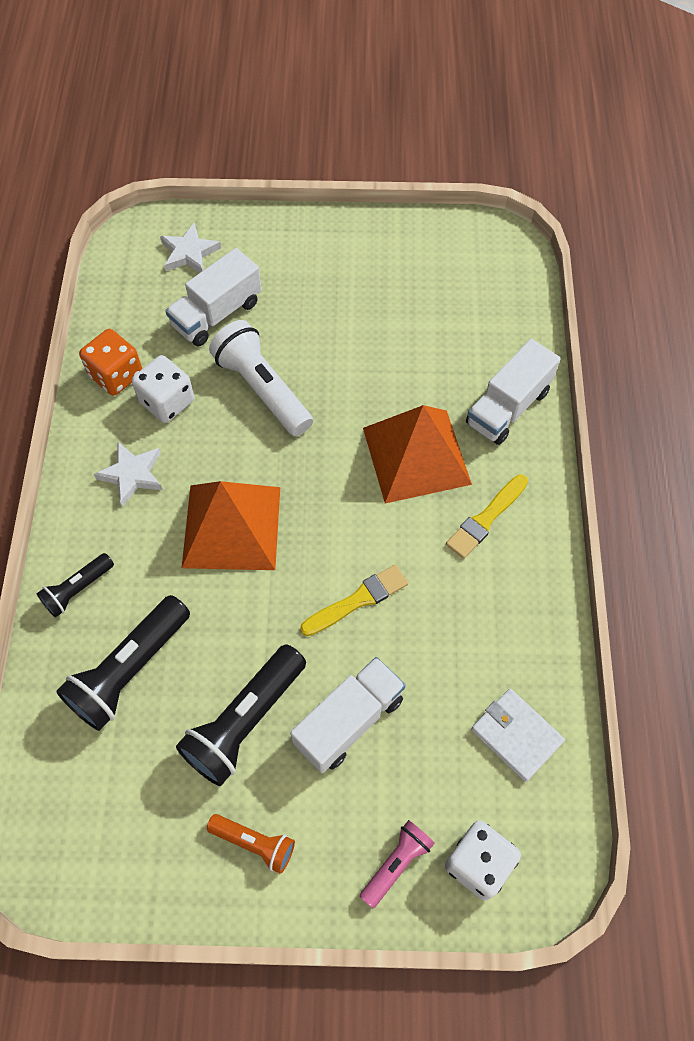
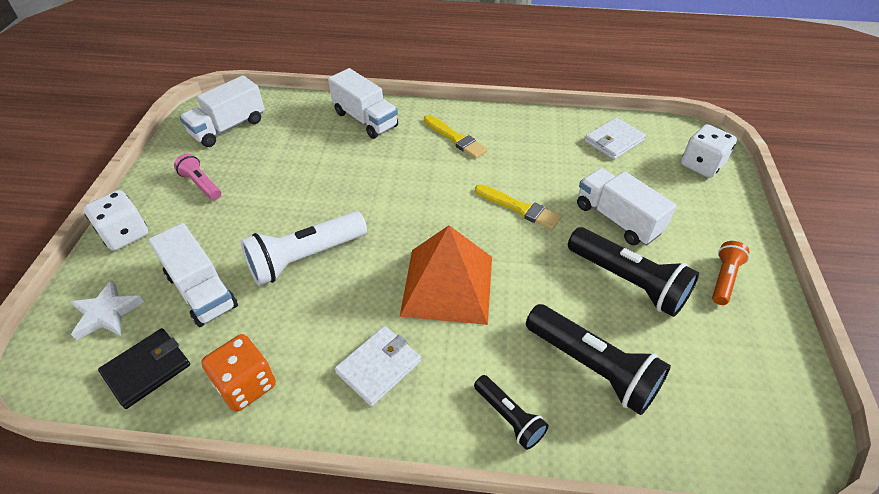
camera: 85 degrees left, 15 degrees down
white star [94,442,163,507] -> white wallet [335,326,421,406]
white dice [132,355,194,423] -> white dice moved to [83,190,148,251]
yellow brush [300,564,408,636] -> yellow brush turned 150 degrees clockwise [475,184,561,230]
pink flashlight [360,820,435,908] -> pink flashlight moved to [174,154,221,200]
orange pyramid [363,405,472,503] -> none
none -> black wallet [98,328,190,409]
none -> white truck [180,75,265,147]

